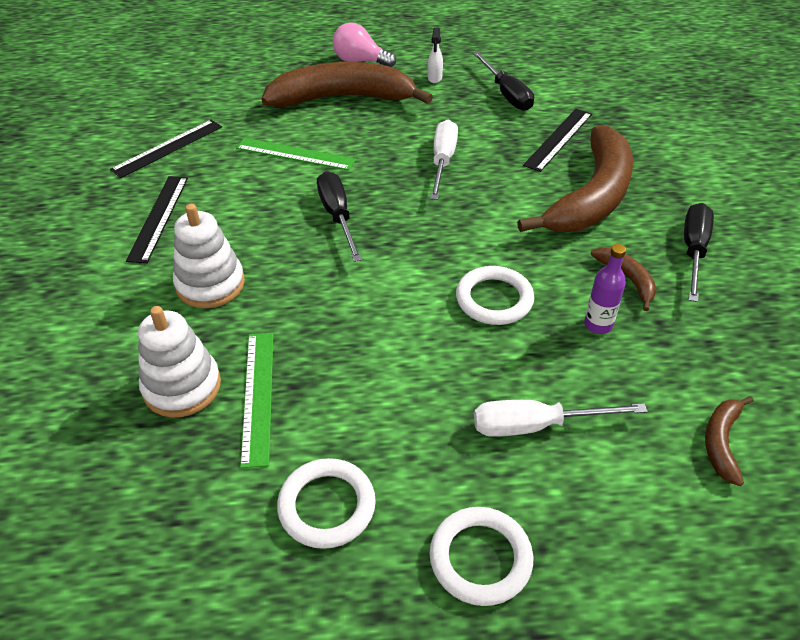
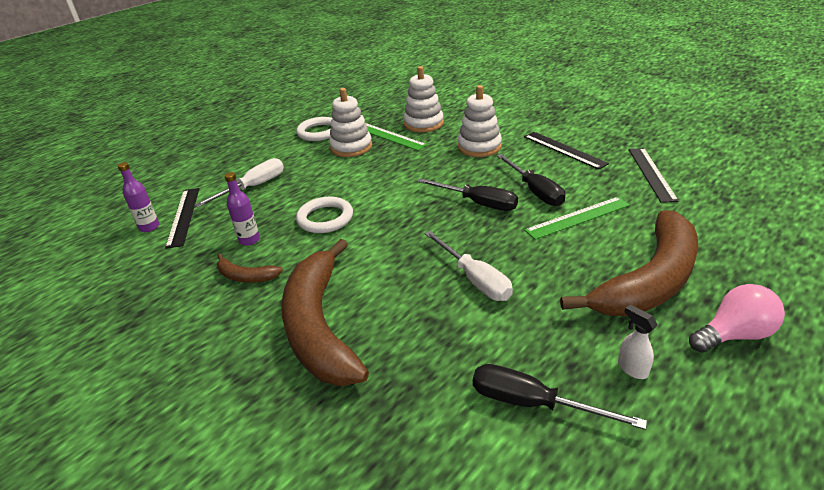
camera: 140 degrees right, 10 degrees down
white ring [430,507,533,606] -> none
black ruler [523,109,592,172] -> black ruler moved to [165,188,199,249]
black screwdriver [684,203,714,302] -> black screwdriver moved to [497,154,565,206]
brown banana [705,396,754,486] -> purple bottle [118,162,159,232]
none -> white stacking toy [329,88,372,157]

